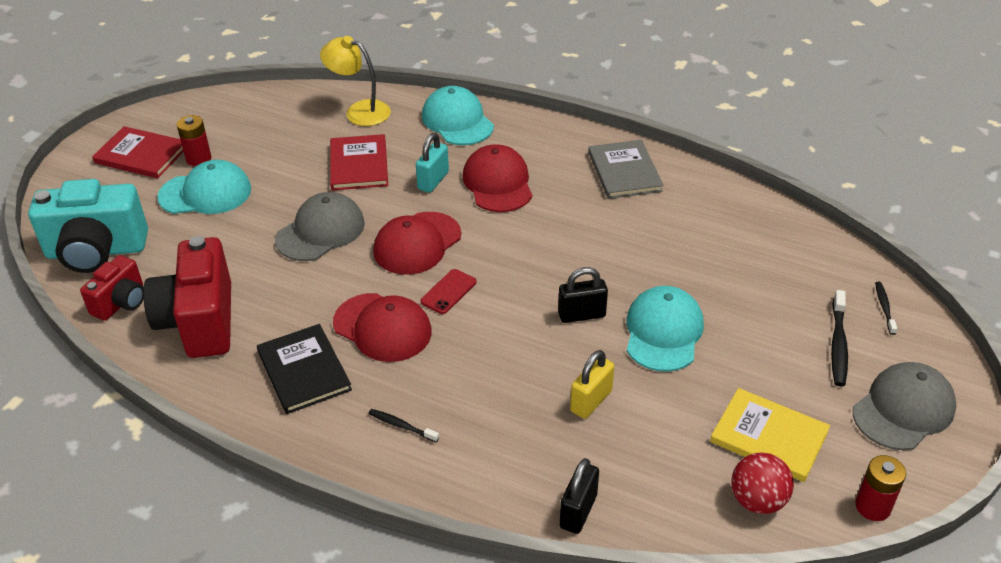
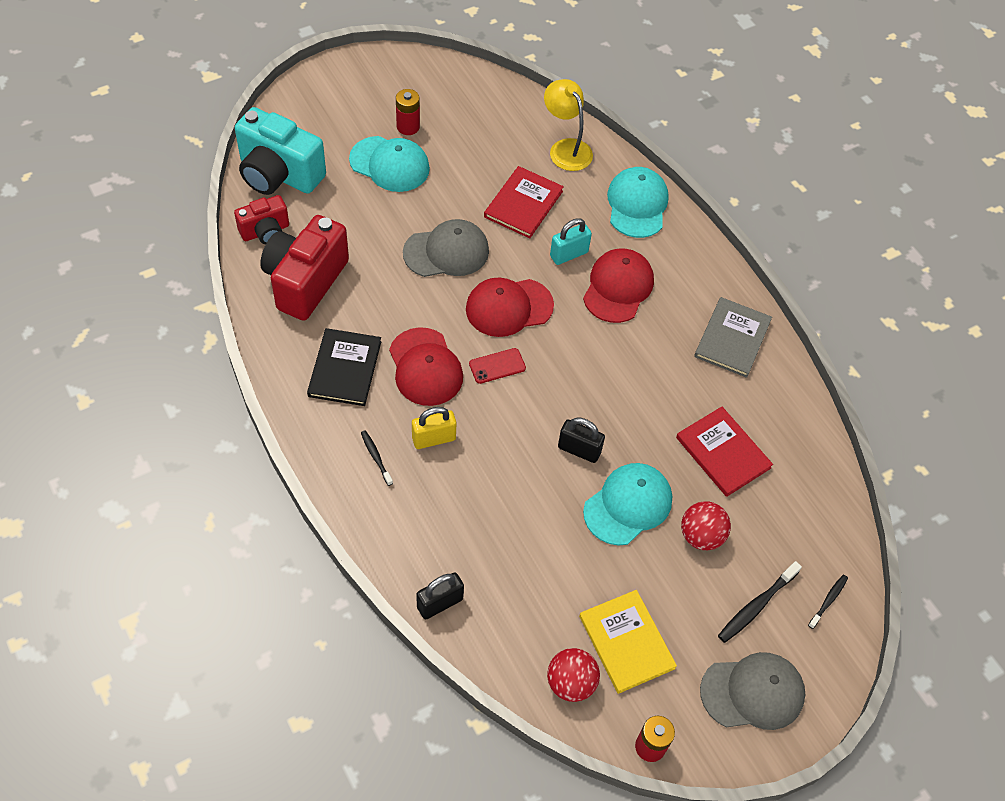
camera: 30 degrees right, 15 degrees up
red book [92,126,184,178] -> red book moved to [676,407,773,497]
yellow padlock [570,350,614,419] -> yellow padlock moved to [412,407,457,449]
none -> red ball [681,501,731,550]

